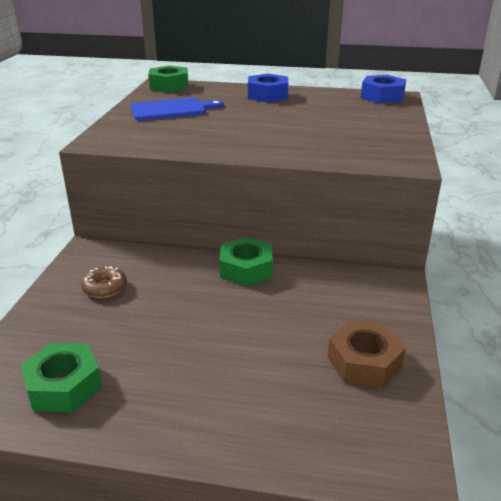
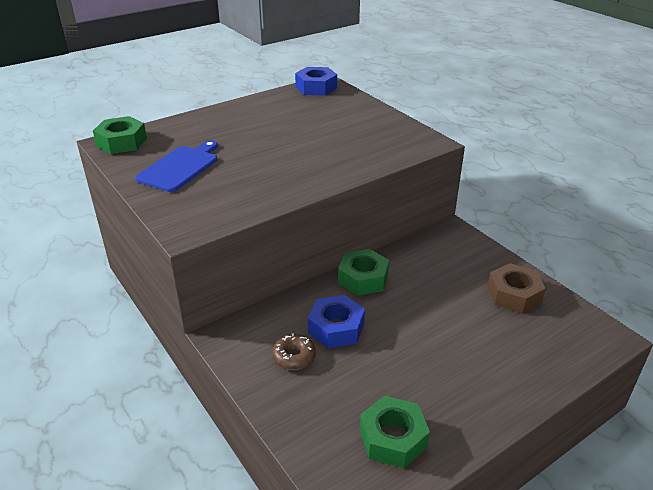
camera: 45 degrees left, 5 degrees up
blue nut [248,73,288,103] -> blue nut moved to [308,295,365,348]

